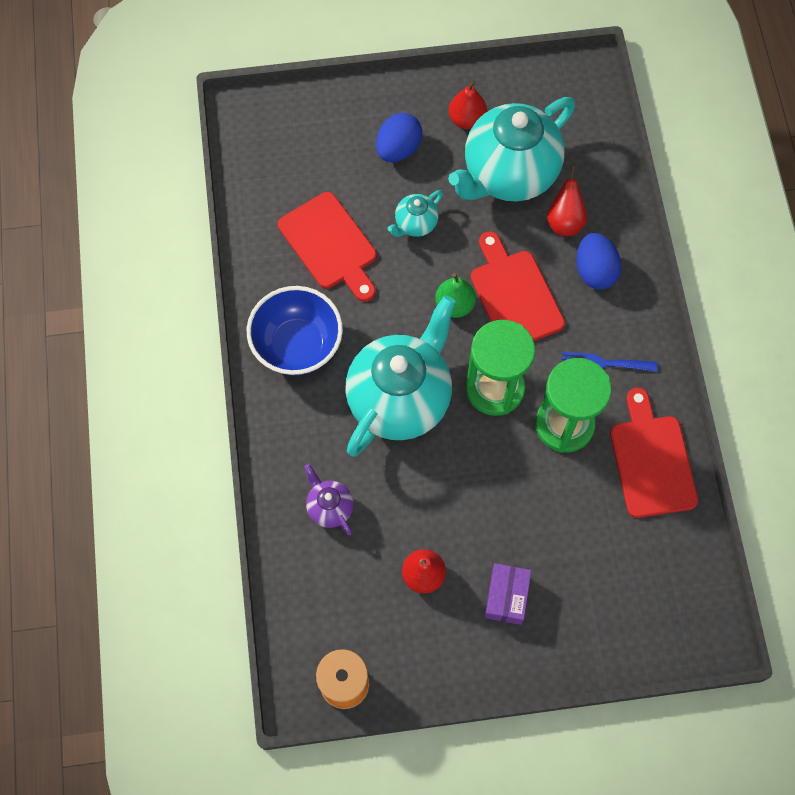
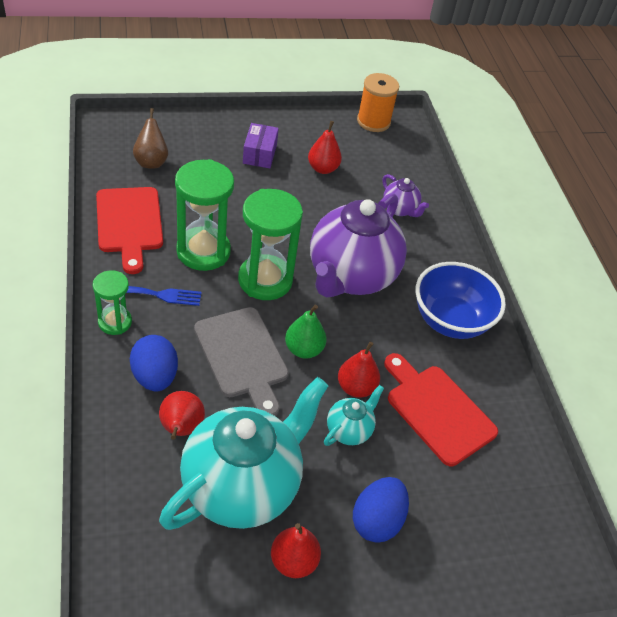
camera: 170 degrees right, 20 degrees down
turquoise teapot [345,296,456,457] -> purple teapot [310,193,407,298]
red cutting board [471,231,565,341] -> grey cutting board [194,307,289,416]
none -> green hourglass [93,270,132,335]
none -> brown pear [133,108,168,169]
none -> red pear [338,342,380,398]

